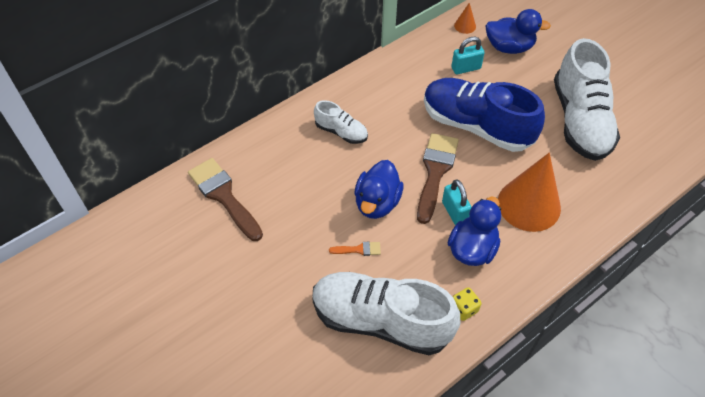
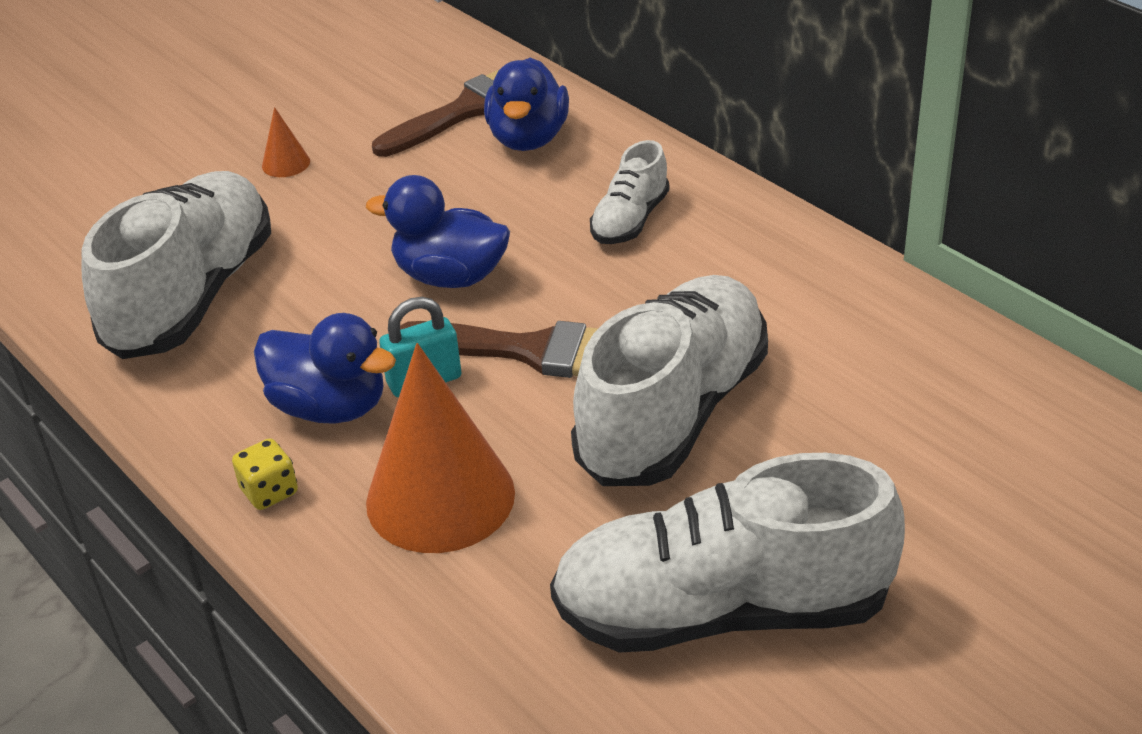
camera: 90 degrees right, 15 degrees down
orange brush [329,242,381,256] -> none
blue shoe [424,78,545,152] -> white shoe [571,275,768,486]
turquoise padlock [451,37,485,75] -> none
yellow dice [453,287,482,321] -> yellow dice moved to [232,438,298,510]
orange cone [454,3,476,34] -> orange cone moved to [262,107,310,177]
blue duck [485,9,551,54] -> blue duck moved to [484,58,569,151]

